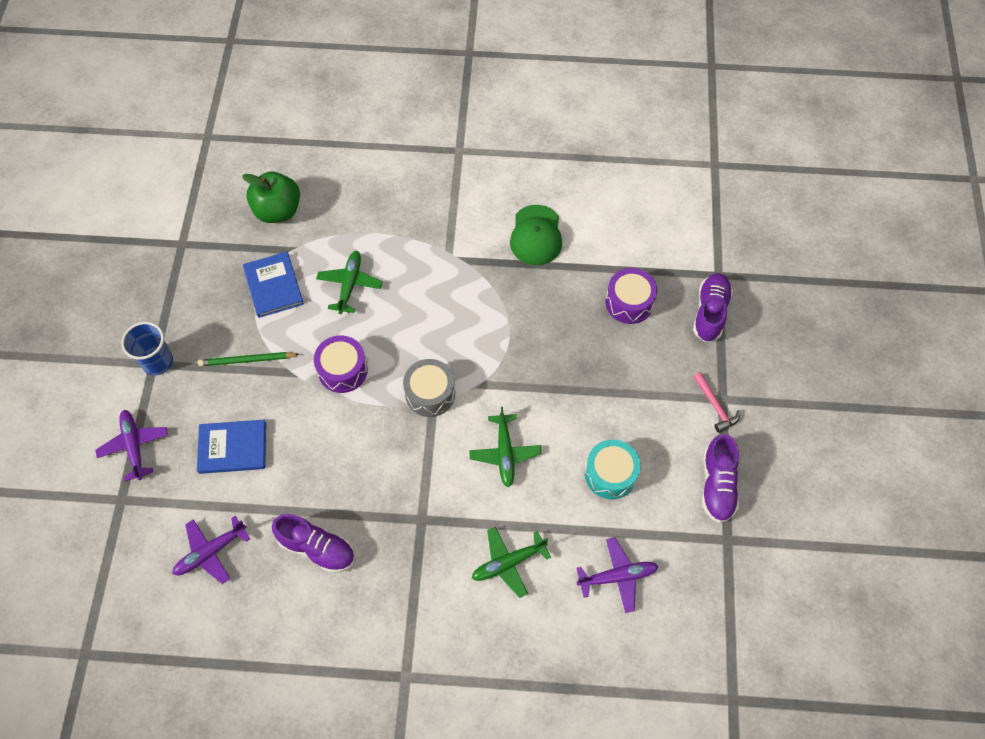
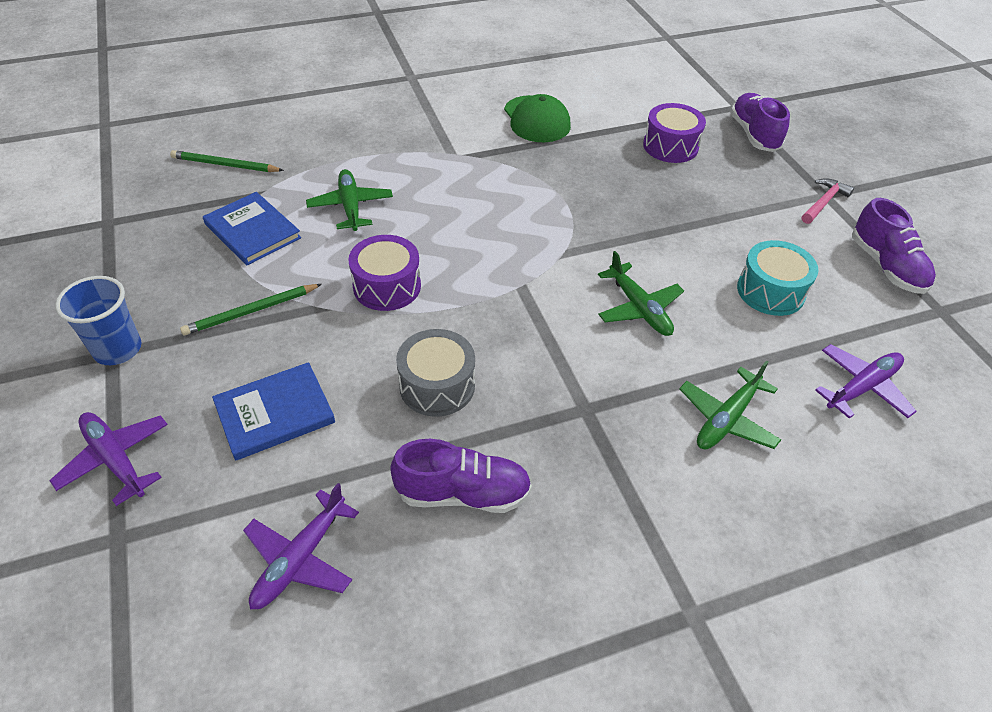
camera: 25 degrees left, 15 degrees down
green apple [242,172,300,223] -> green pencil [170,150,284,172]
grey drum [403,359,455,417] -> grey drum moved to [396,329,475,417]
pink hammer [693,372,740,433] -> pink hammer turned 90 degrees counterclockwise [802,178,854,224]

